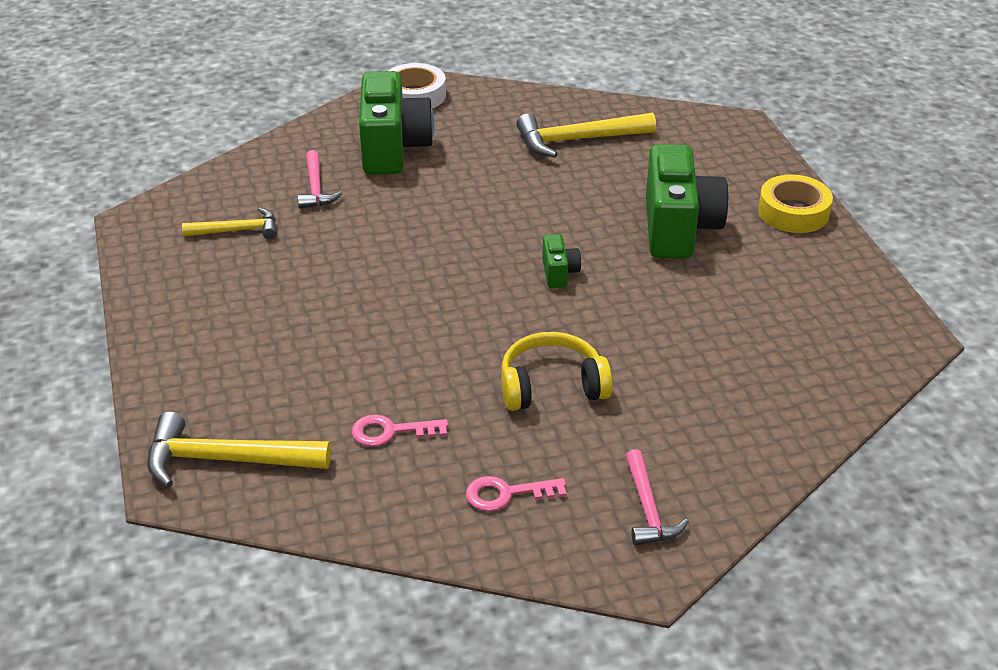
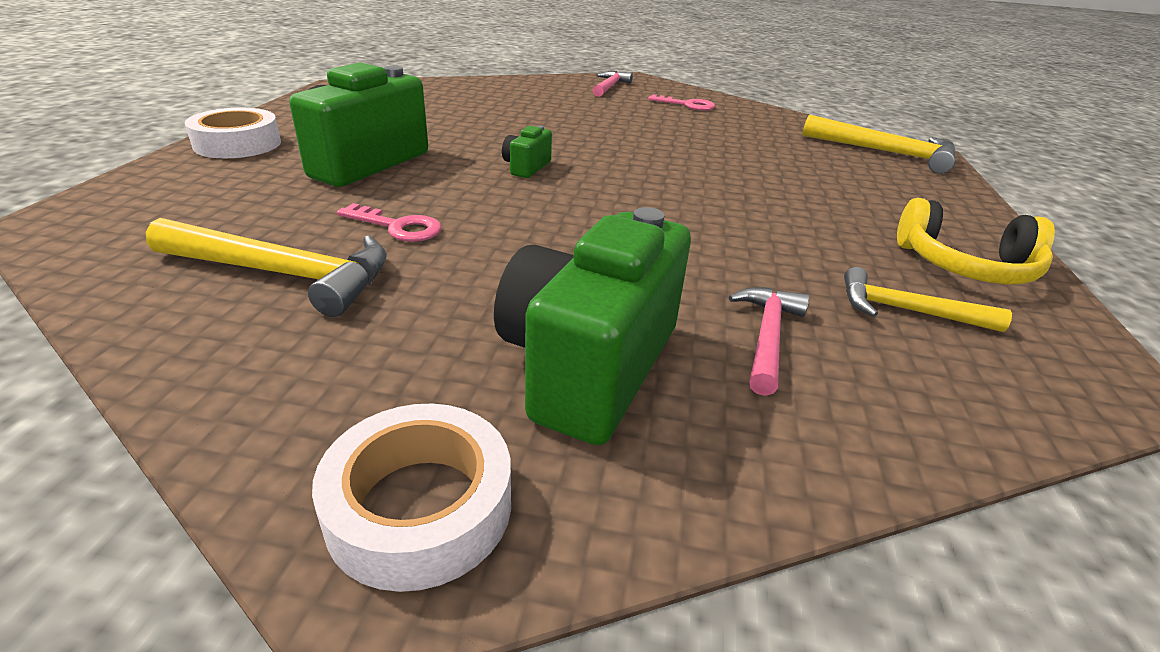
camera: 155 degrees left, 5 degrees down
pink key [351,414,448,447] -> pink key moved to [337,203,441,242]
yellow headphones [501,332,613,411] -> yellow headphones moved to [897,198,1055,284]
yellow tape [758,175,833,233] -> white tape [185,108,281,158]

